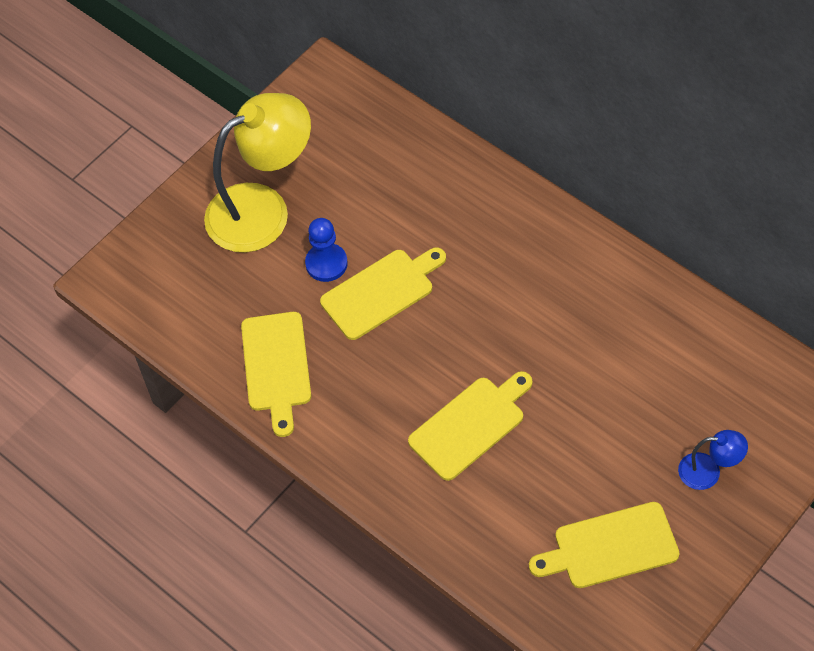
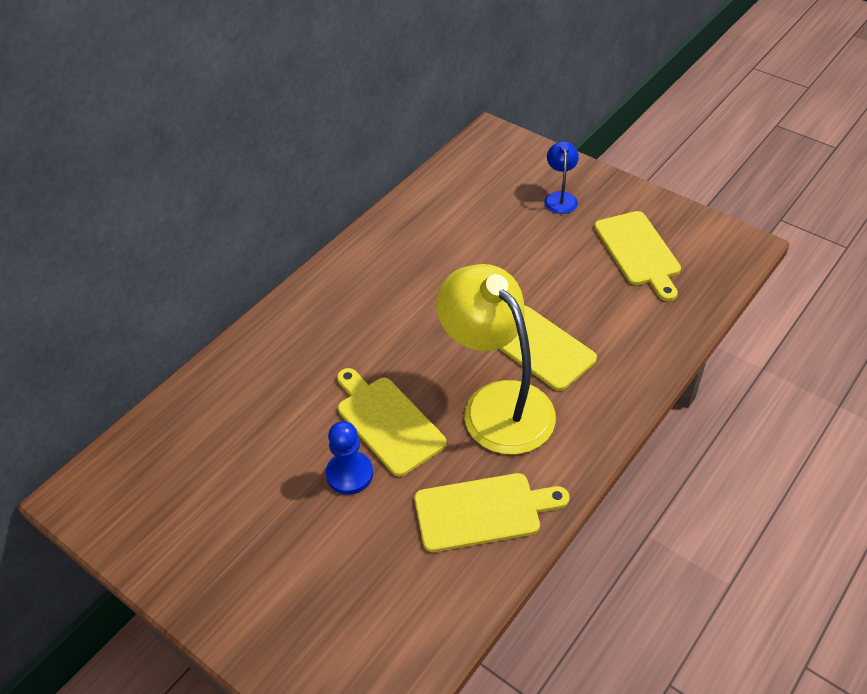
camera: 95 degrees left, 10 degrees down
yellow lamp [204,93,311,253] -> yellow lamp moved to [436,264,556,455]

